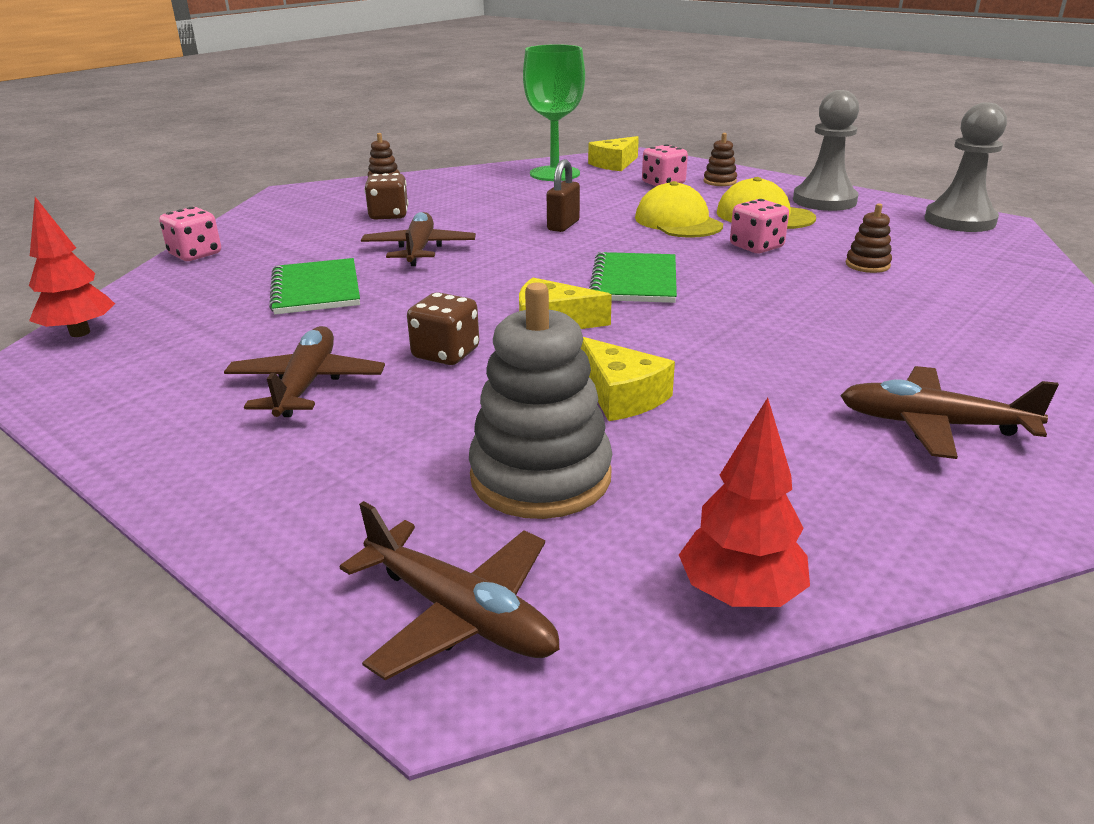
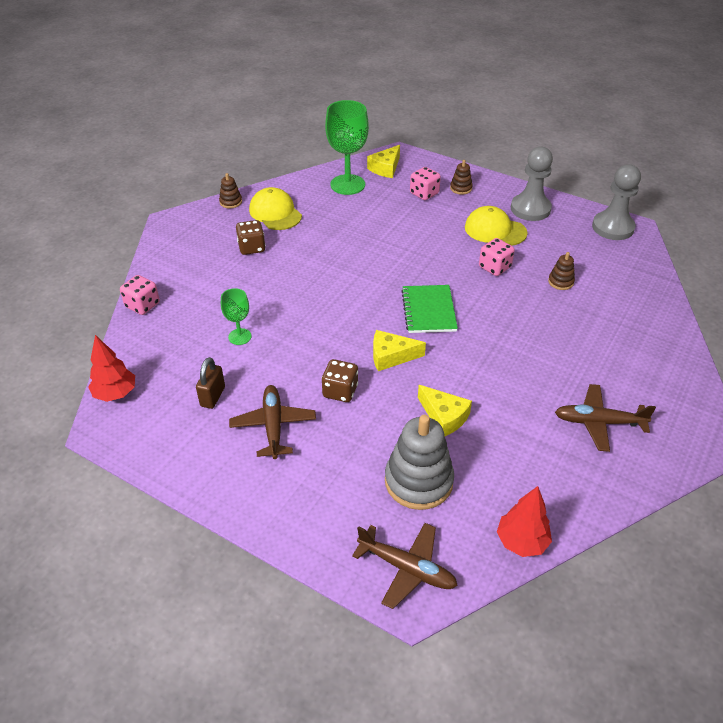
camera: 10 degrees left, 15 degrees up
green notebook [269,258,360,315] -> green goblet [221,288,252,345]
brown plane [361,212,476,266] -> none
brown padlock [547,159,580,232] -> brown padlock moved to [196,357,225,409]
yellow cap [635,181,723,238] -> yellow cap moved to [249,187,302,230]

